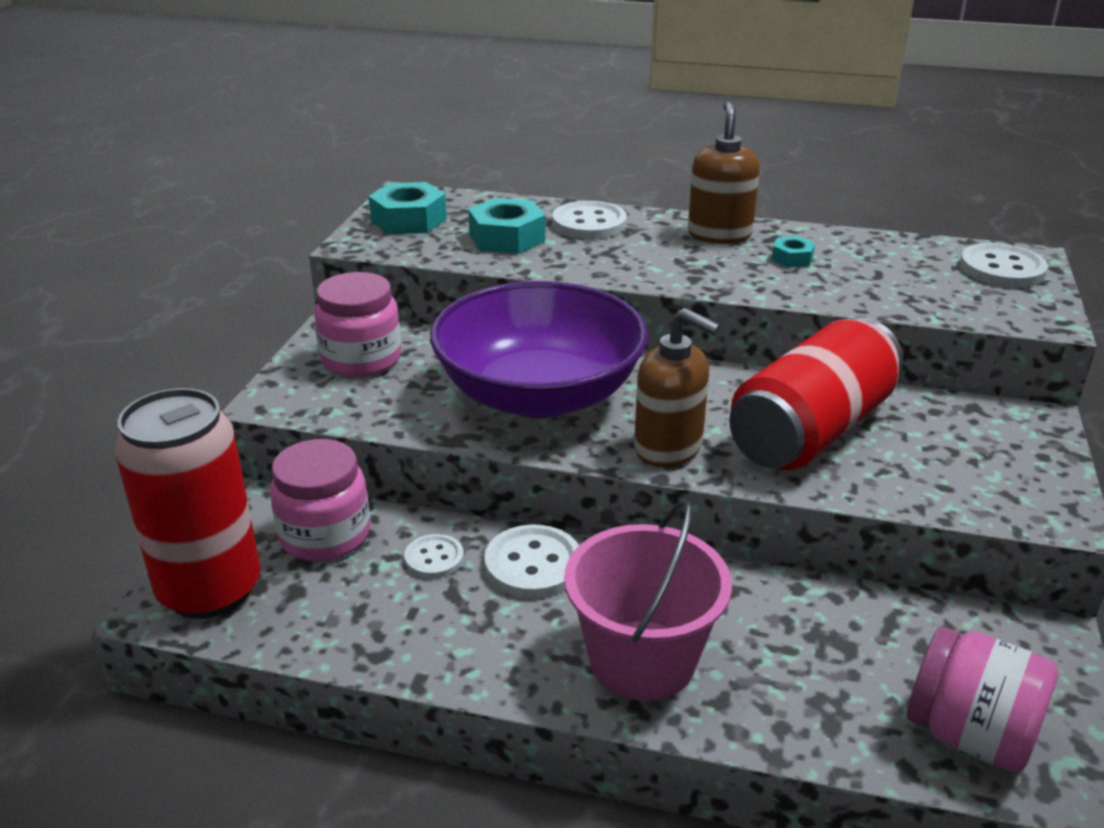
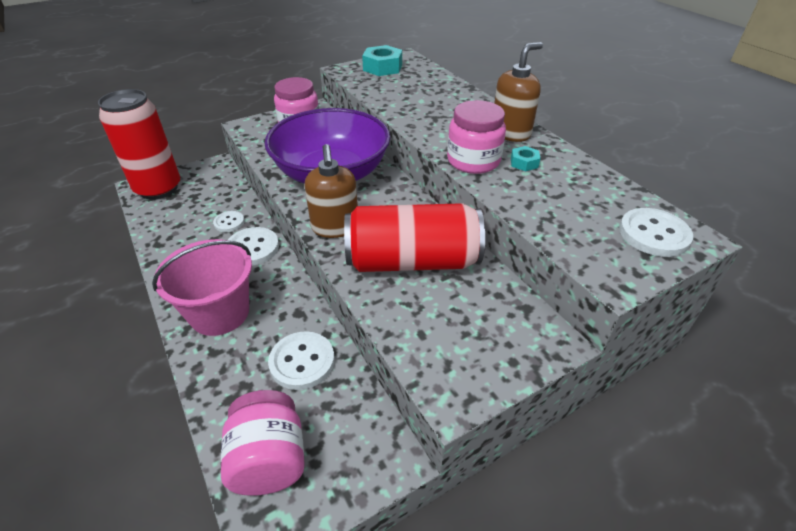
camera: 45 degrees right, 10 degrees up
pink jar [270,439,370,562] -> pink jar moved to [447,100,506,174]
turquoise nut [468,198,545,254] -> none
white button [552,201,627,239] -> white button moved to [268,331,335,390]

